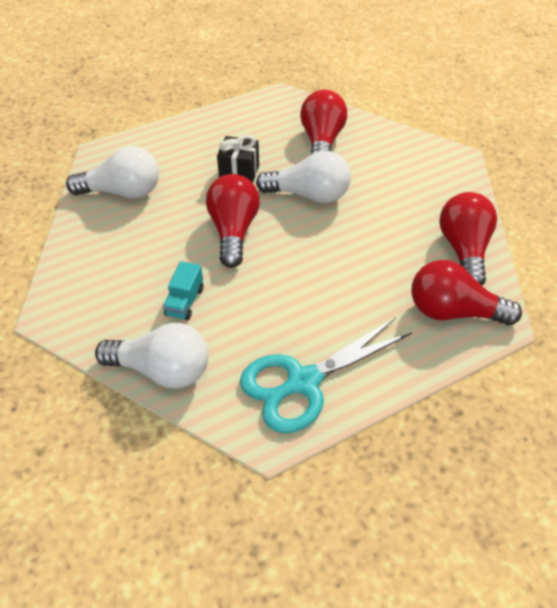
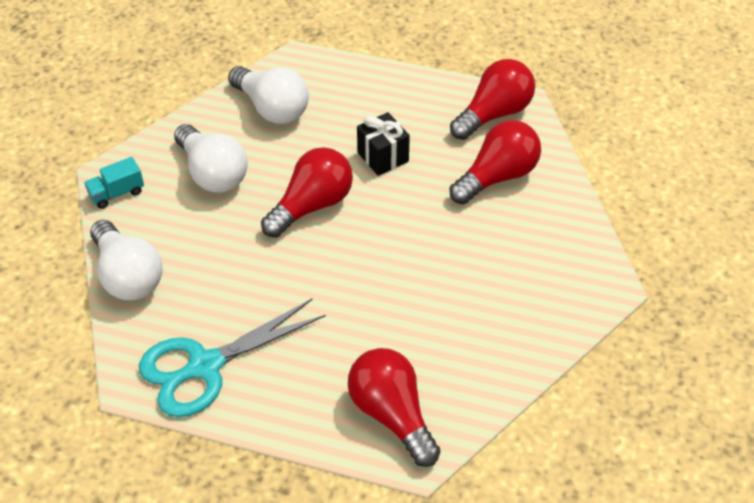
camera: 45 degrees right, 0 degrees up
turquoise truck [163,261,204,320] -> turquoise truck moved to [84,157,144,209]
turquoise scissors [240,317,412,434] -> turquoise scissors turned 45 degrees counterclockwise [139,298,326,417]
white light bulb [256,151,351,203] -> white light bulb moved to [174,124,248,193]
red light bulb [440,192,497,285] -> red light bulb moved to [450,59,535,140]

